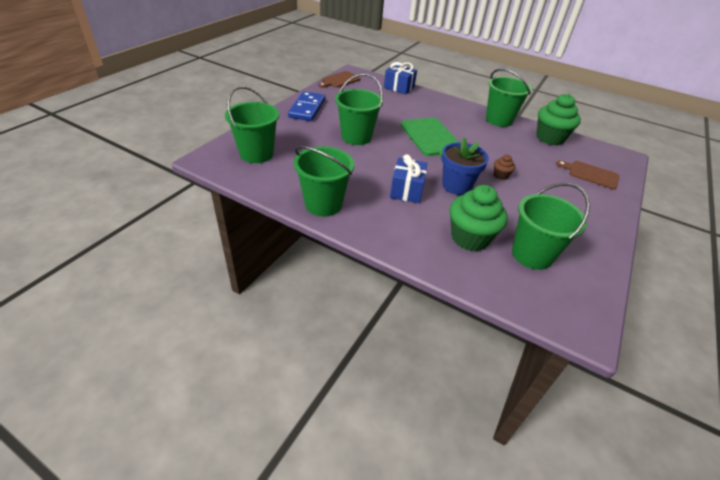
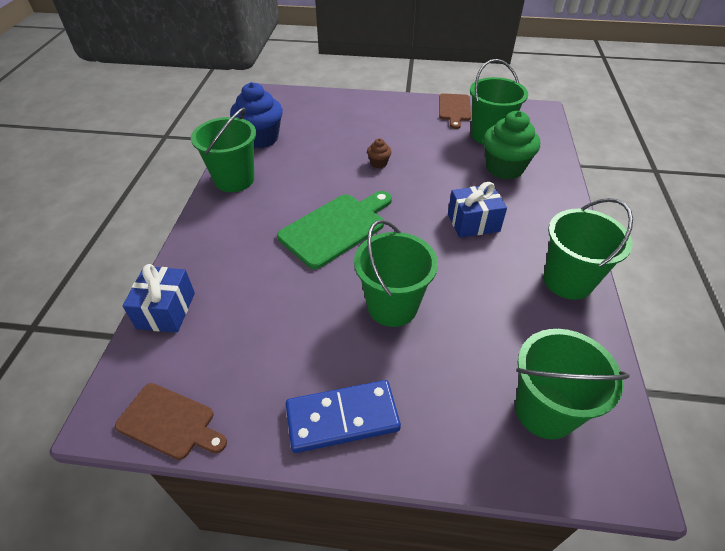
camera: 110 degrees left, 5 degrees up
blue flower pot [441,137,489,195] -> none
green cupcake [536,94,581,145] -> blue cupcake [230,82,283,148]
brown cutting board [556,160,619,189] -> brown cutting board moved to [439,93,471,129]

